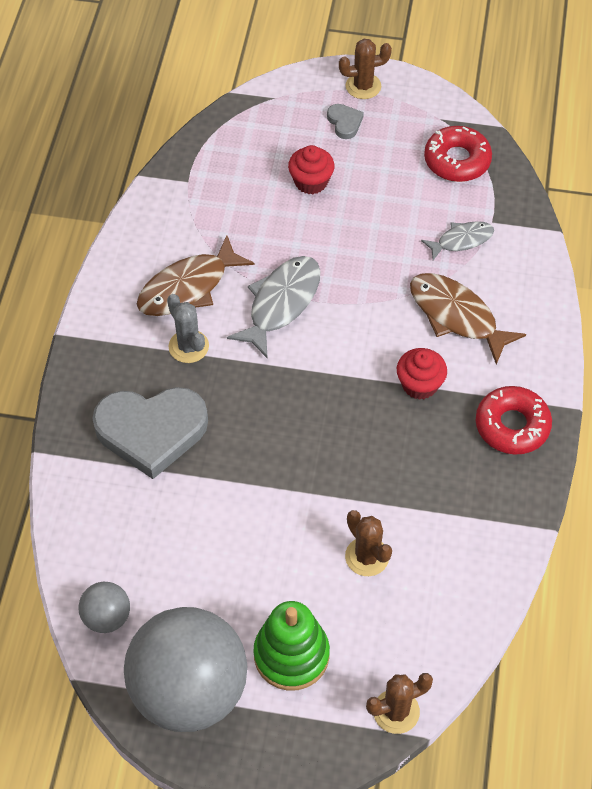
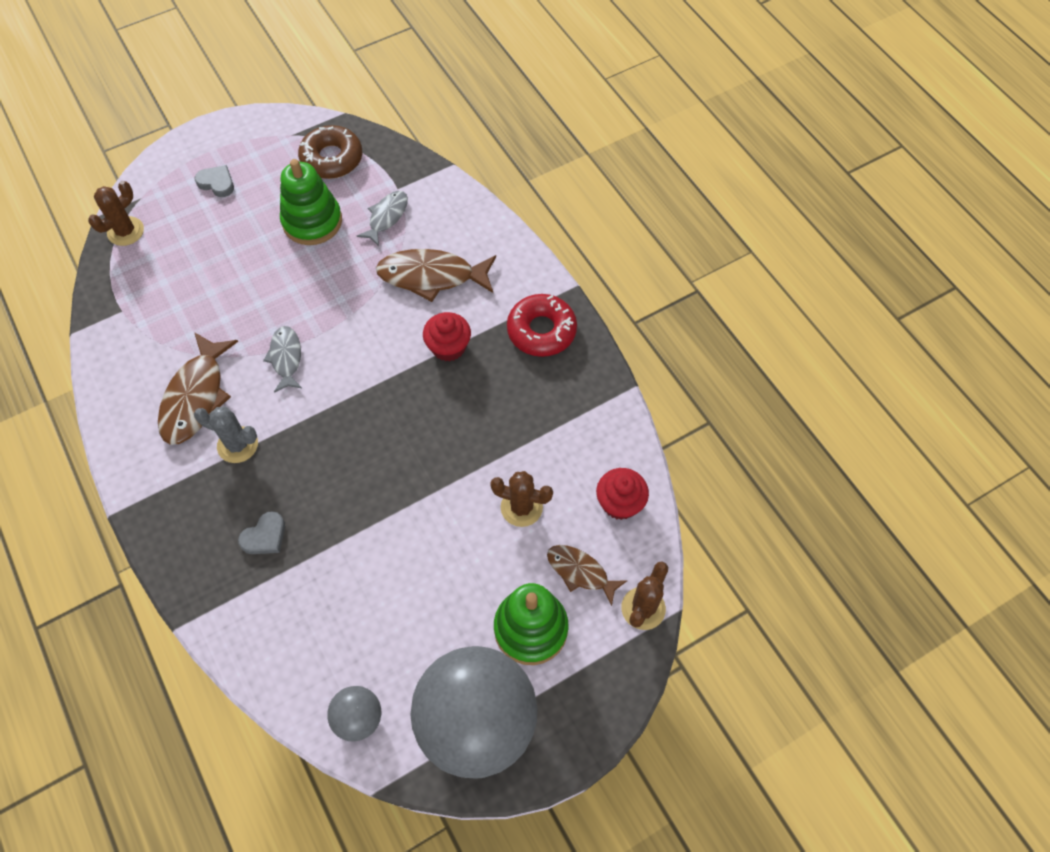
camera: 40 degrees left, 5 degrees up
grey heart [92,387,208,479] -> grey heart [238,511,285,554], size x0.43
grey fish [227,256,320,359] -> grey fish [263,326,302,393], size x0.60
red cupcake [288,145,335,194] -> red cupcake moved to [596,468,649,520]
brown cactus [339,39,392,99] -> brown cactus moved to [88,181,144,246]
red donut [424,126,492,182] -> brown donut [298,125,362,179]
none -> green stacking toy [280,159,342,245]
none -> brown fish [547,545,628,606]

